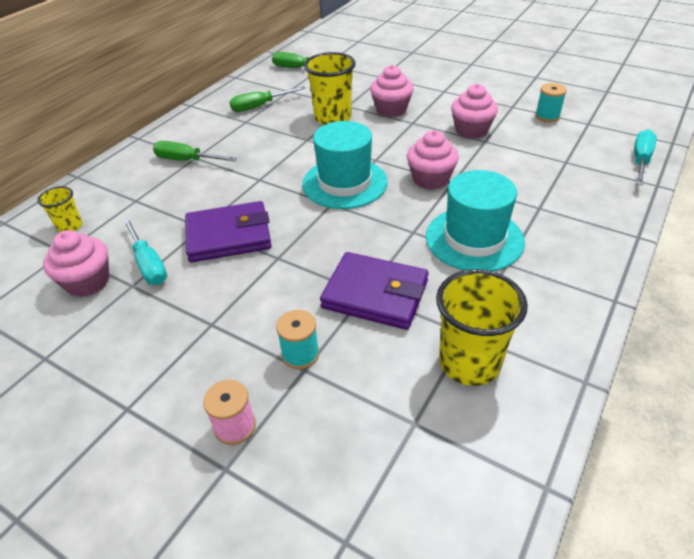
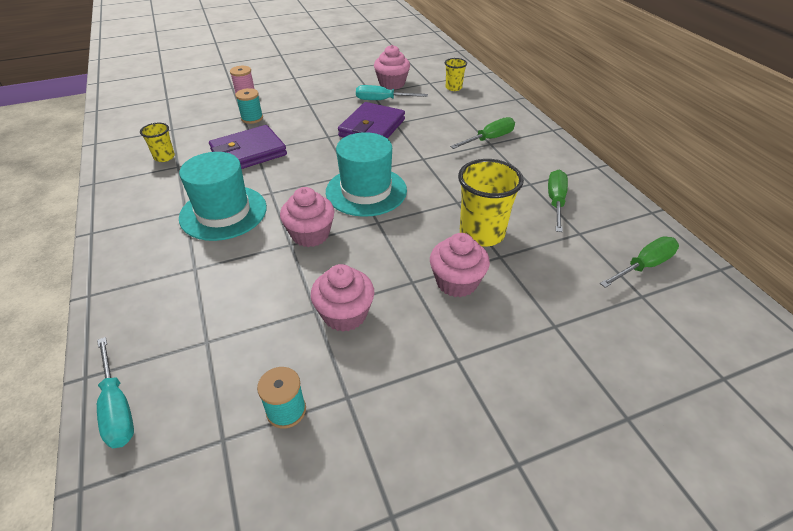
camera: 125 degrees right, 0 degrees up
yellow cup [436,269,528,386] -> yellow cup [140,123,175,162], size x0.54

